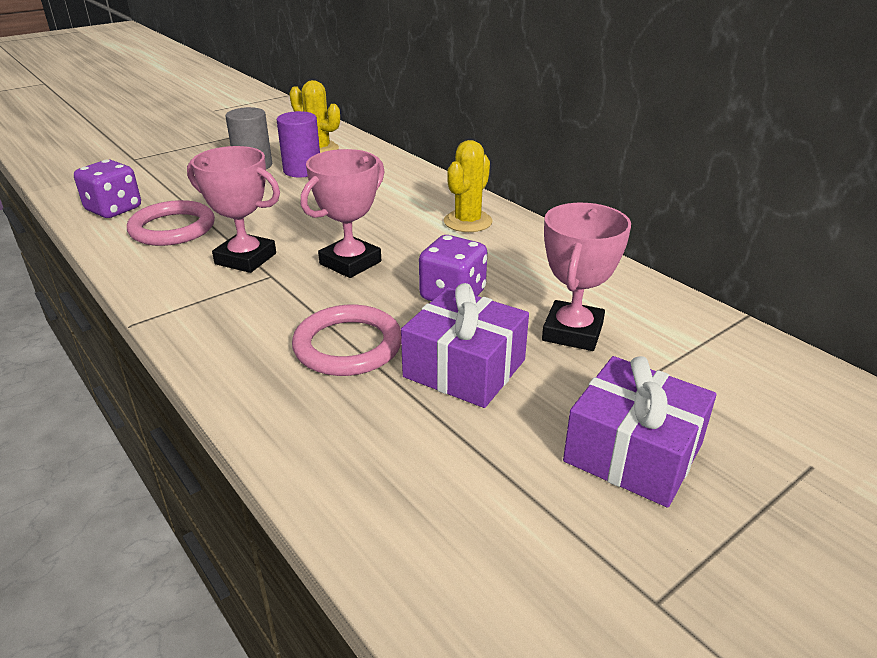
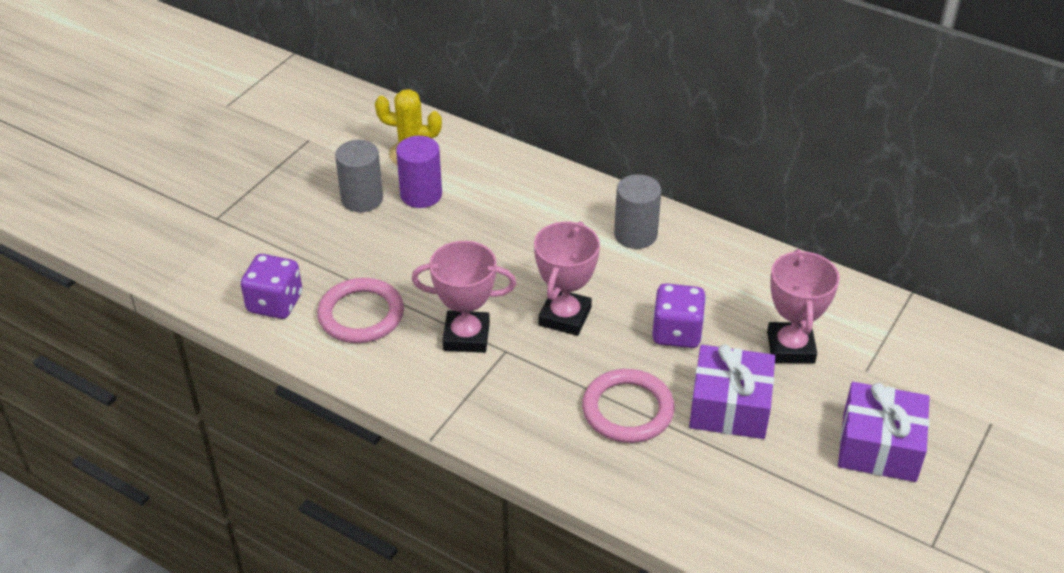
camera: 20 degrees left, 10 degrees up
yellow cactus [444,140,493,232] -> grey cylinder [614,174,661,249]

